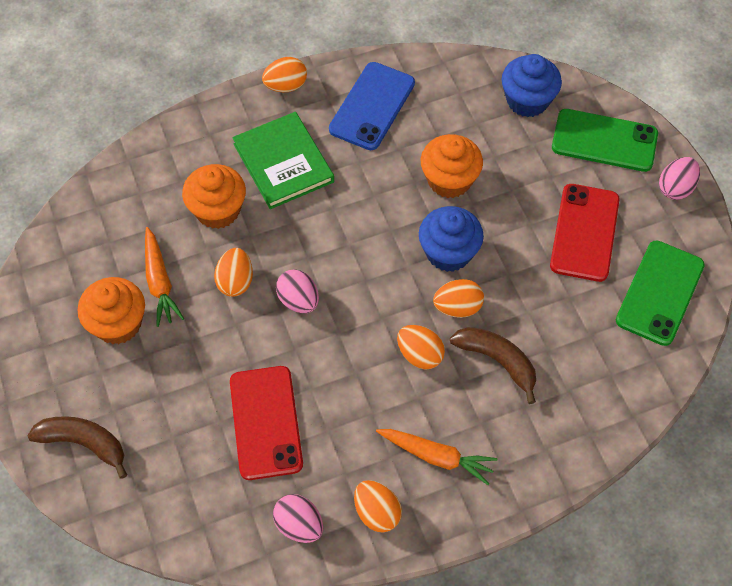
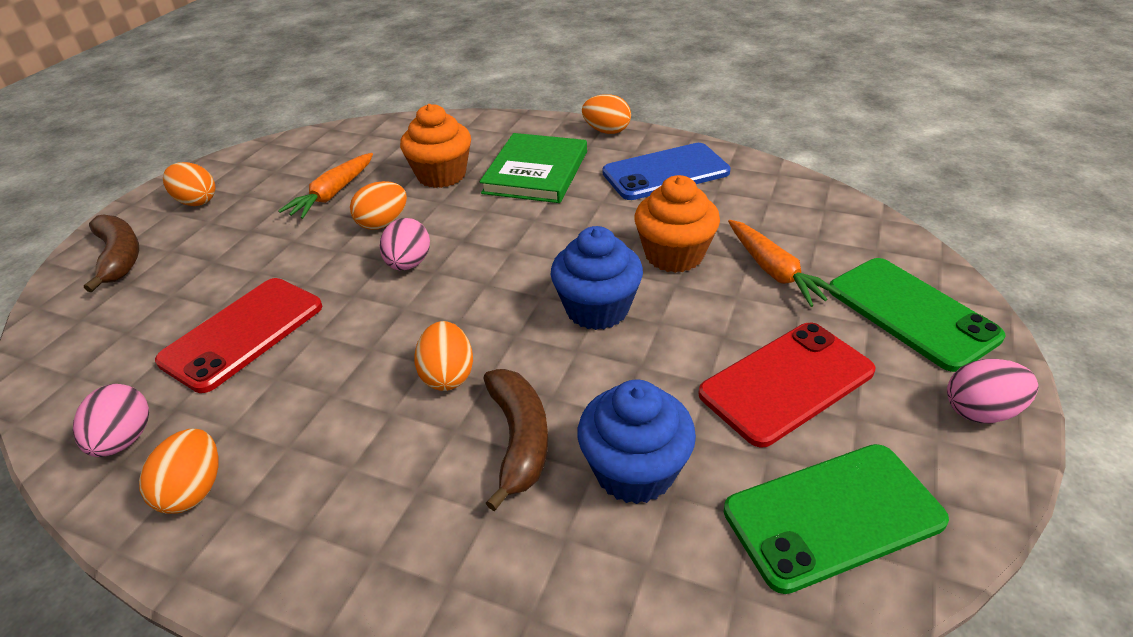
camera: 45 degrees right, 20 degrees down
orange cupcake [78,277,145,344] -> none
orange carrot [376,429,498,485] -> orange carrot moved to [728,220,841,307]
orange egg [433,279,484,318] -> orange egg moved to [163,162,215,206]
blue cupcake [502,54,562,117] -> blue cupcake moved to [577,380,696,504]

